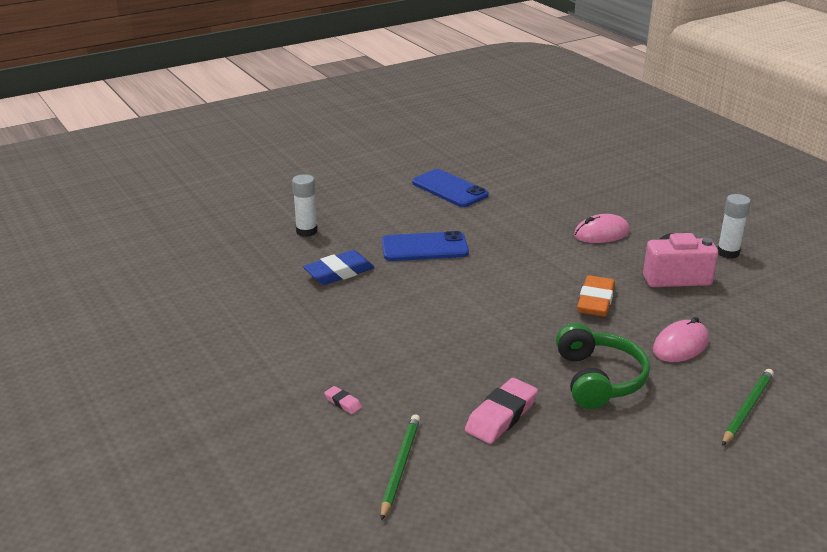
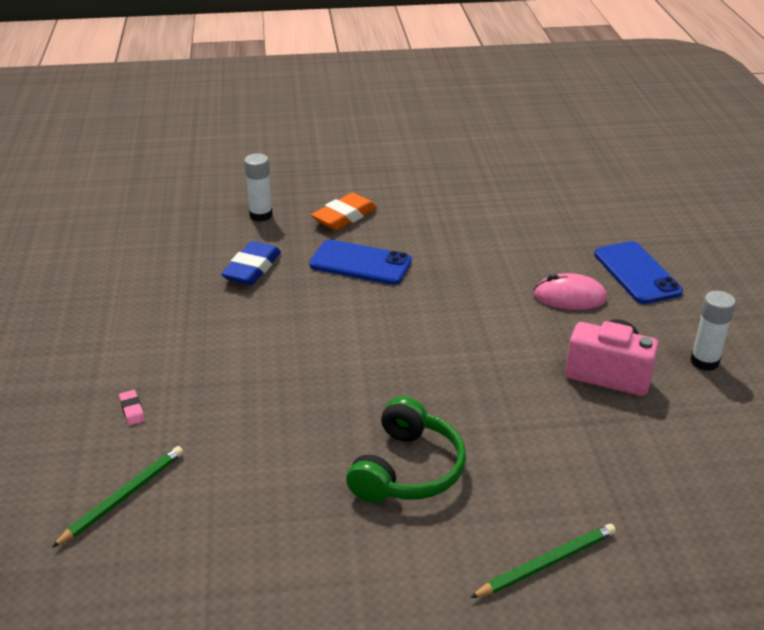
camera: 25 degrees right, 5 degrees up
blue eraser [303,250,374,285] -> blue eraser turned 60 degrees counterclockwise [221,241,281,285]
blue phone [412,169,489,207] -> blue phone moved to [594,241,683,304]
pink eraser [465,378,538,444] -> none
orange eraser [577,275,615,317] -> orange eraser moved to [311,193,377,230]
pink mouse [653,317,709,362] -> none

